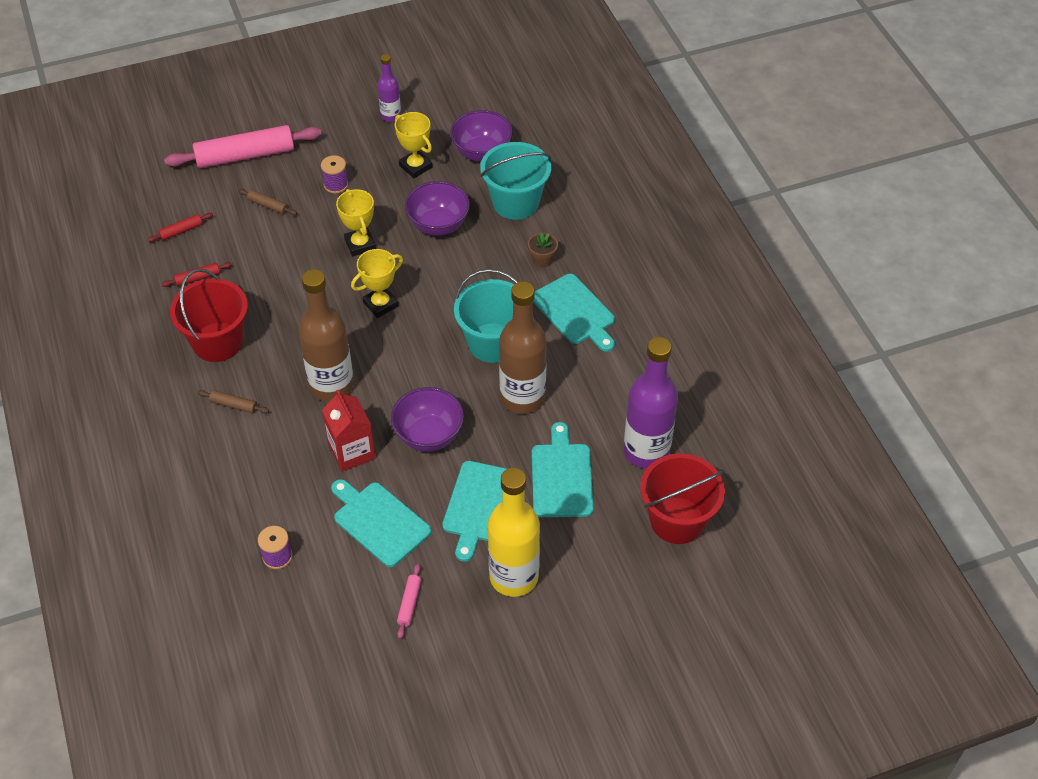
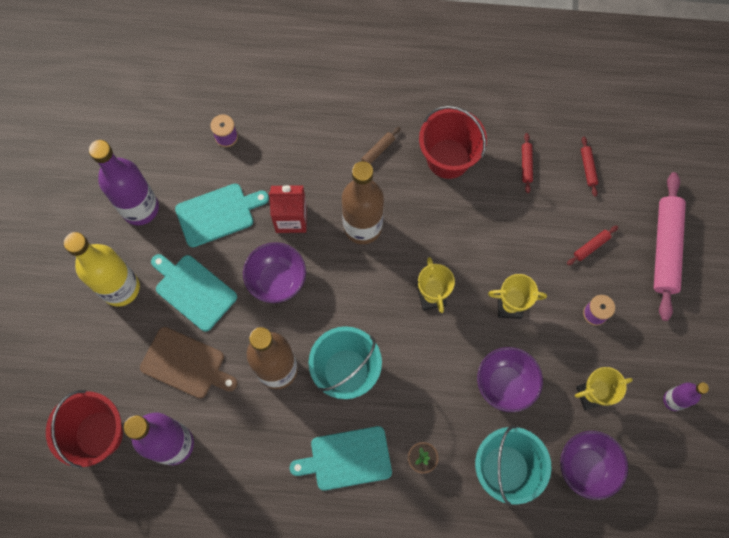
camera: 115 degrees right, 20 degrees up
brown rolling pin [238,189,297,215] -> red rolling pin [567,226,618,265]
pink rolling pin [397,563,421,639] -> purple bottle [89,140,159,225]
turquoise cutting board [532,422,593,517] -> brown cutting board [140,327,237,398]

